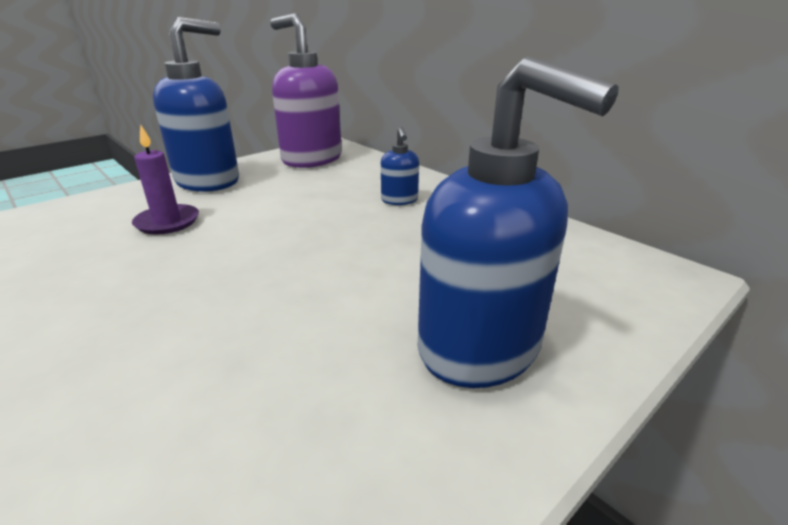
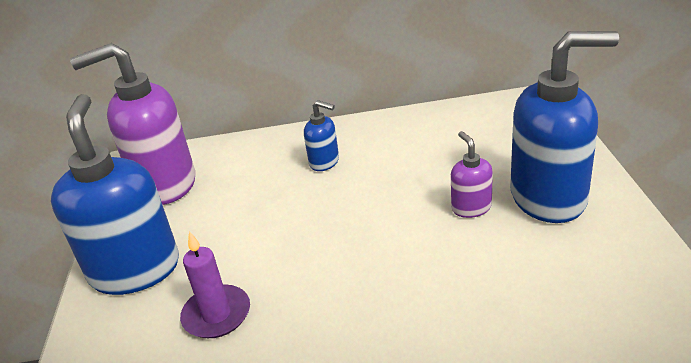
camera: 50 degrees left, 5 degrees up
none -> purple soap dispenser [451,131,493,218]

